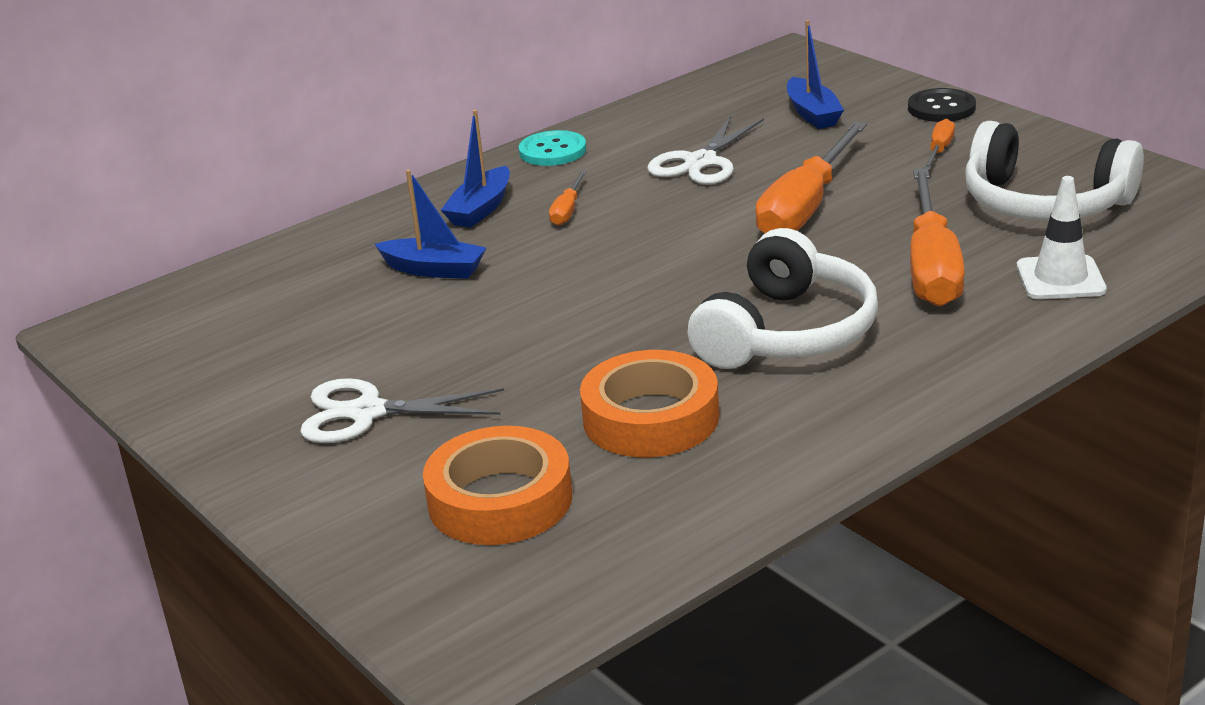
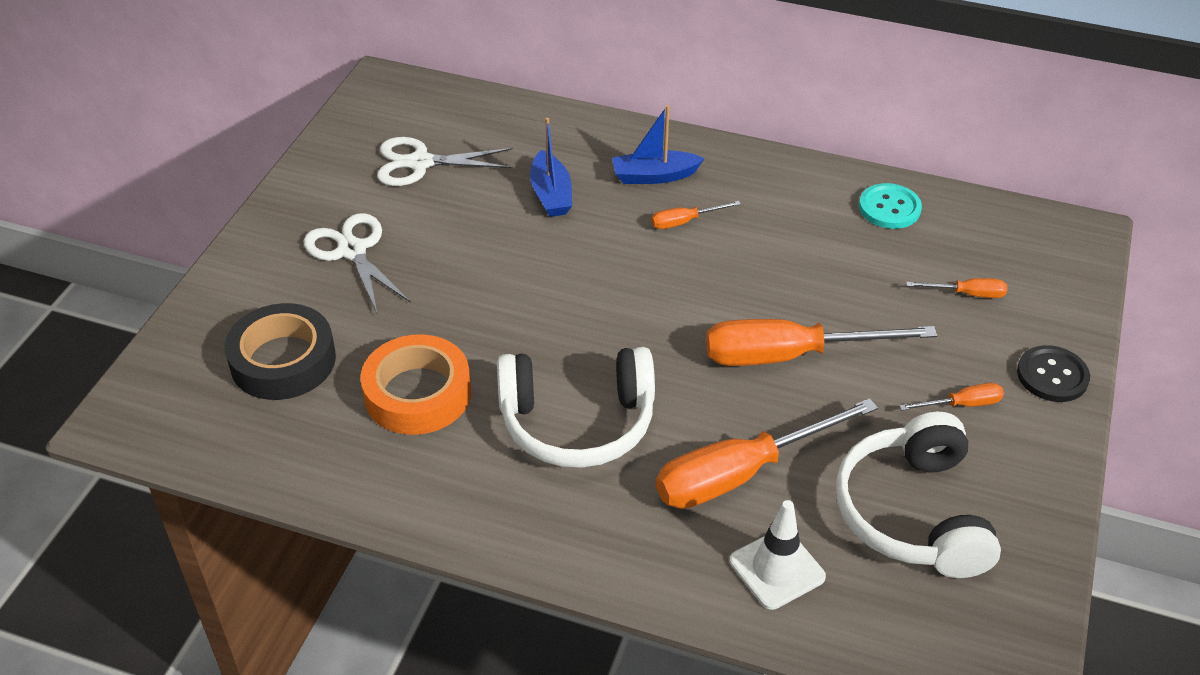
camera: 55 degrees right, 15 degrees up
orange tape [423,426,572,545] -> black tape [225,303,336,400]
turquoise button [519,130,586,166] -> turquoise button moved to [859,183,922,229]
white scissors [647,116,764,185] -> white scissors moved to [377,137,513,186]
blue boat [787,20,844,129] -> orange screwdriver [906,278,1007,298]

